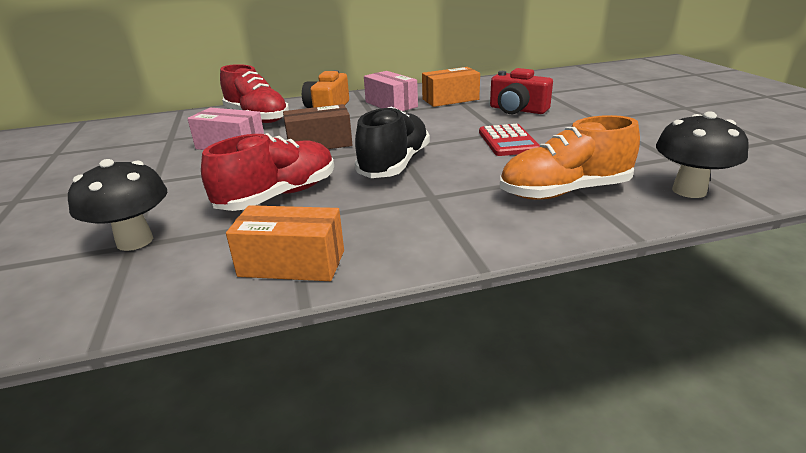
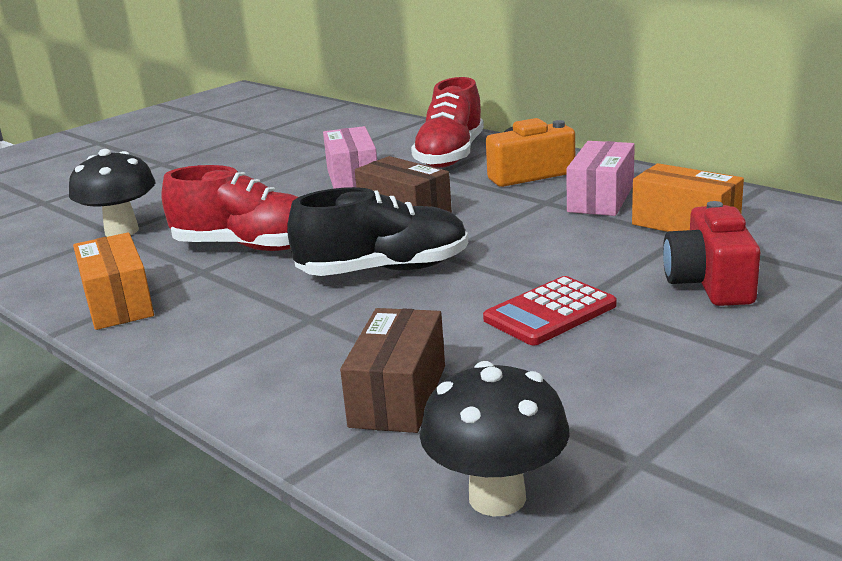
camera: 60 degrees right, 5 degrees down
orange shoe [500,115,640,200] -> brown box [340,308,445,433]

